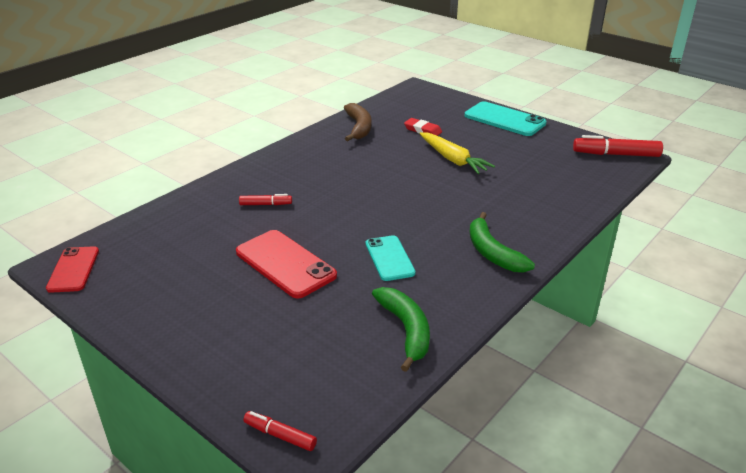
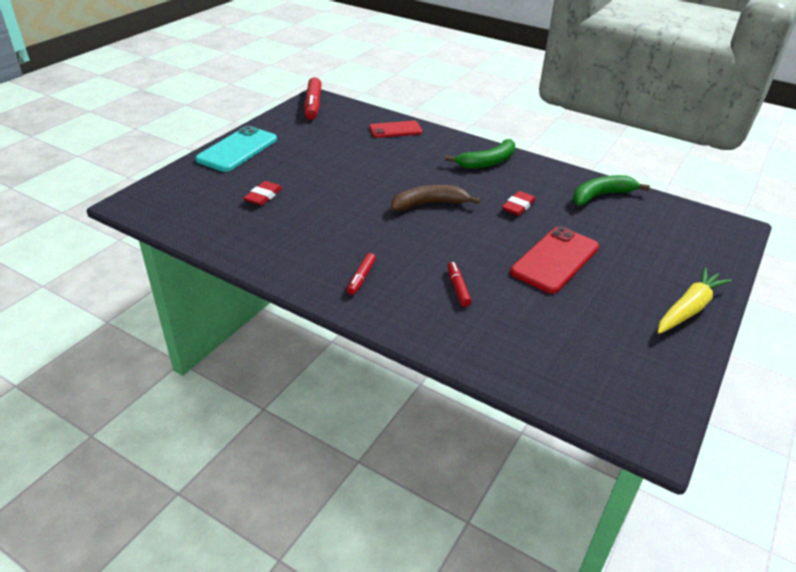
camera: 100 degrees left, 5 degrees up
red phone [46,246,99,293] -> red phone moved to [369,121,422,138]
red marker [243,411,317,451] -> red marker moved to [347,253,376,295]
brown banana [344,103,371,141] -> brown banana moved to [391,185,480,212]
turquoise phone [366,235,416,281] -> red eraser [502,191,536,216]
yellow carrot [419,132,495,174] -> yellow carrot moved to [658,267,732,334]

